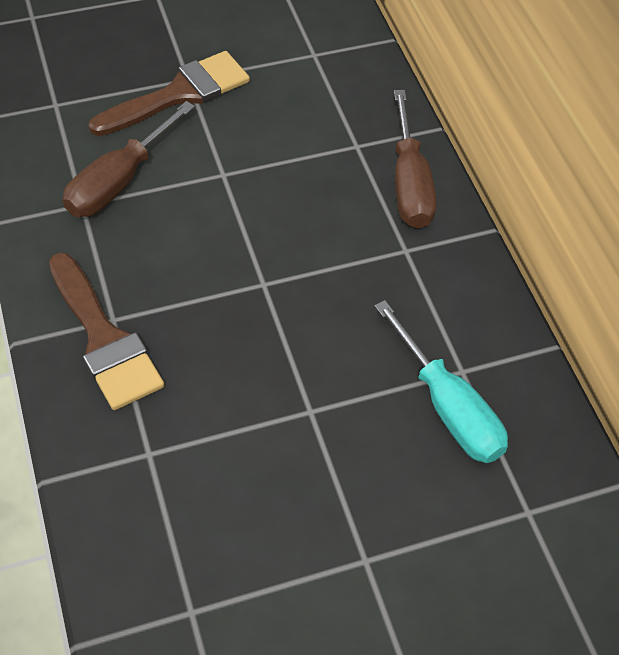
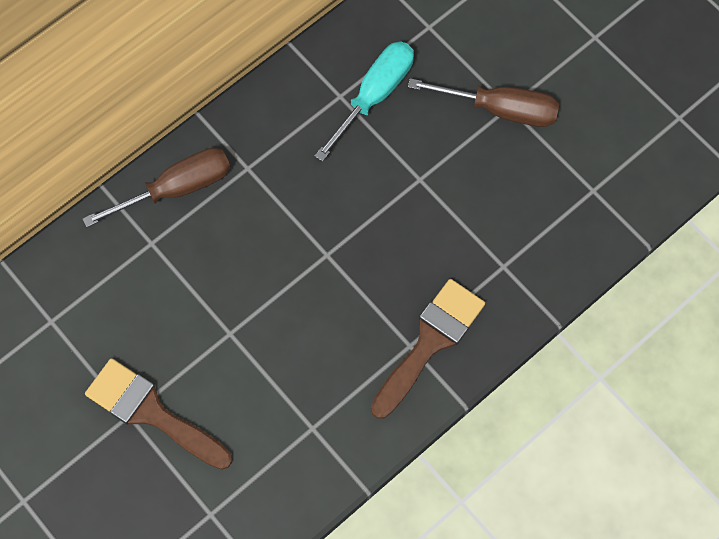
camera: 110 degrees left, 15 degrees up
brown screwdriver [63,101,195,217] -> brown screwdriver moved to [408,78,559,127]

